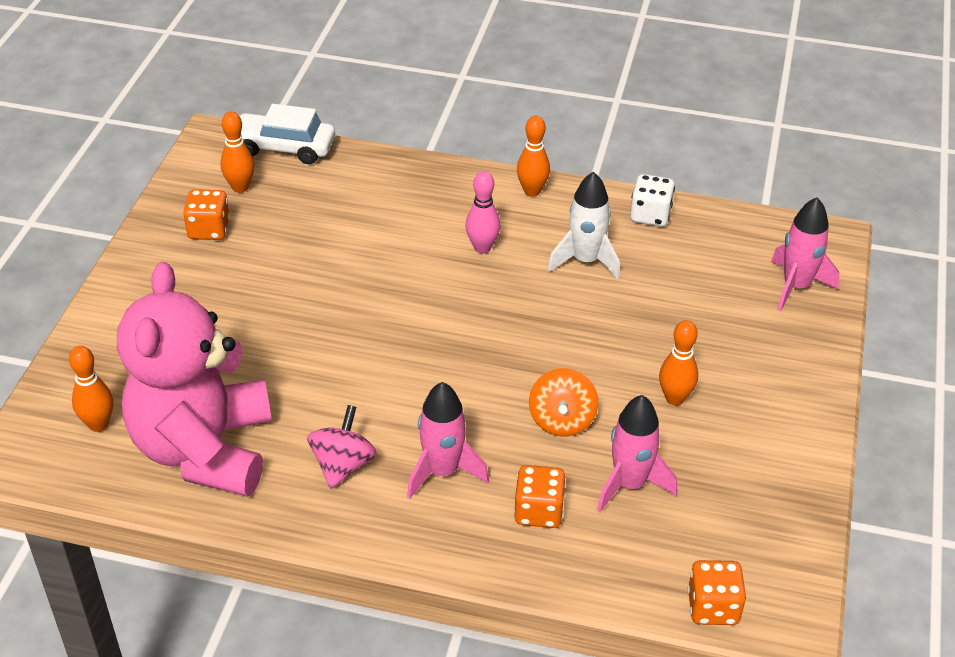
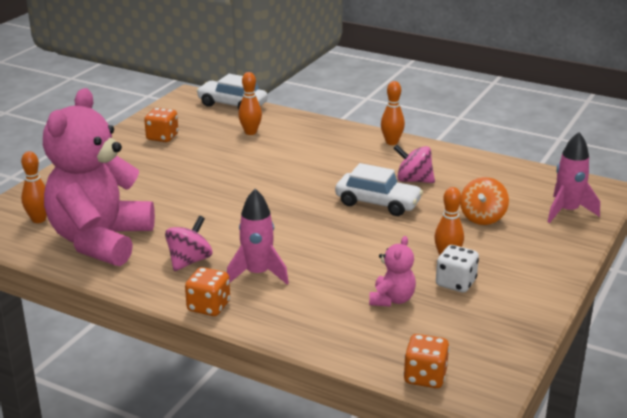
camera: 15 degrees right, 15 degrees down
orange bowling pin [221,111,254,193] -> orange bowling pin moved to [238,72,262,135]
pink bowling pin [466,171,500,254] -> none
orange dice [514,465,566,528] -> orange dice moved to [185,267,230,316]
orange spinning top [529,368,598,437] -> orange spinning top moved to [460,177,509,225]
white rocket [548,172,620,279] -> pink spinning top [393,145,435,183]
pink rocket [597,395,677,512] -> pink teddy bear [369,236,416,307]
white dice [630,174,675,227] -> white dice moved to [436,245,479,293]
none -> white car [335,163,423,216]

